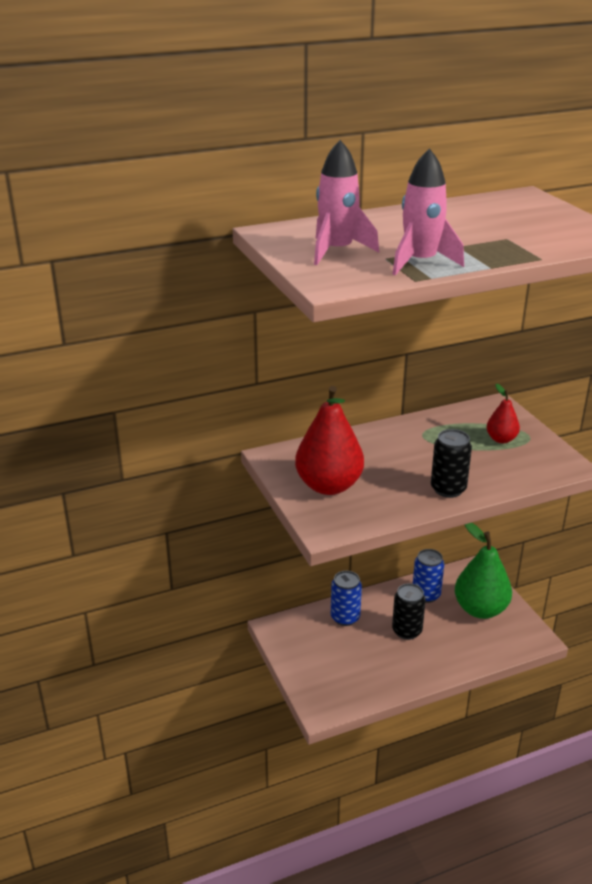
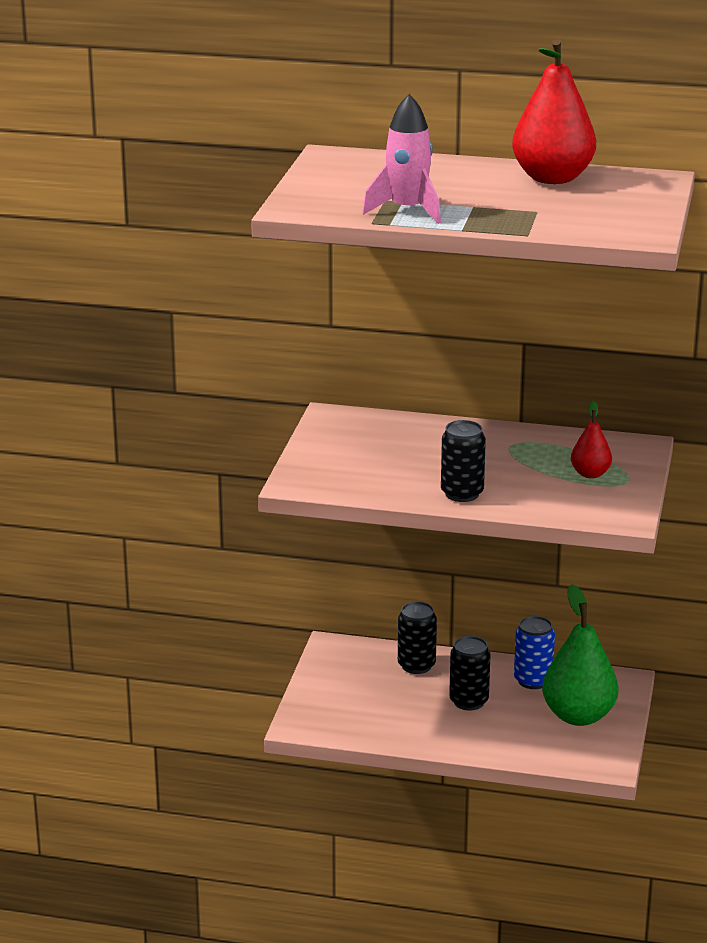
camera: 35 degrees right, 5 degrees down
red pear [295,386,364,495] -> red pear moved to [512,39,596,184]
pink rocket [314,140,379,265] -> none
blue can [331,571,362,626] -> black can [398,602,437,674]

